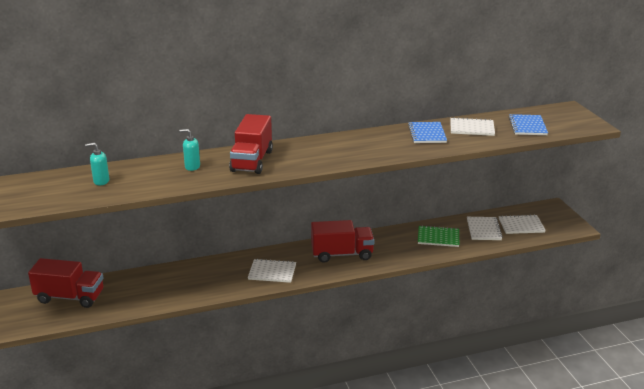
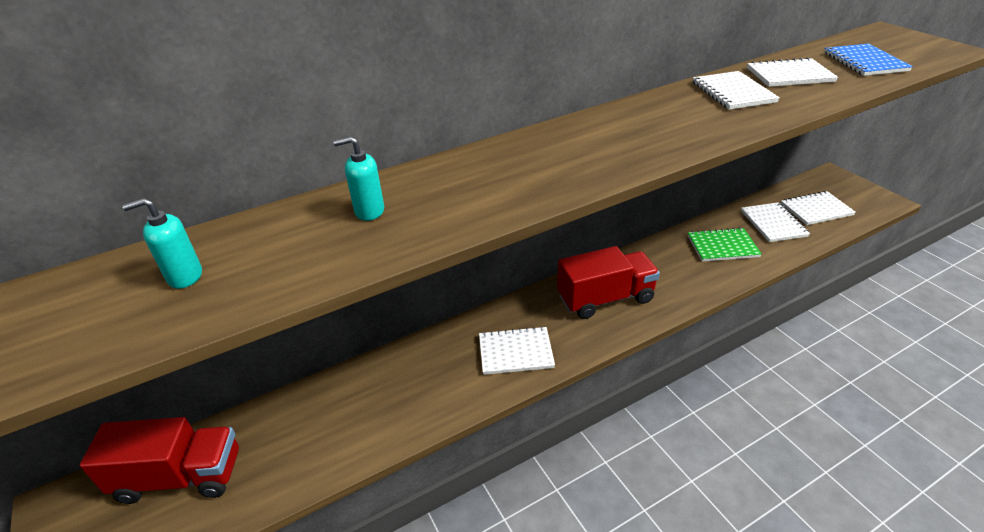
camera: 10 degrees left, 10 degrees up
red truck [229,114,273,174] -> none
blue notebook [408,122,447,143] -> white notebook [693,71,780,110]

